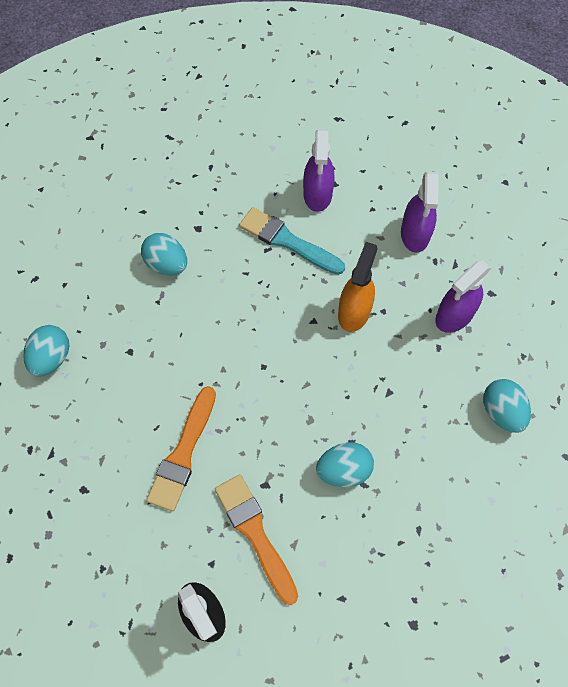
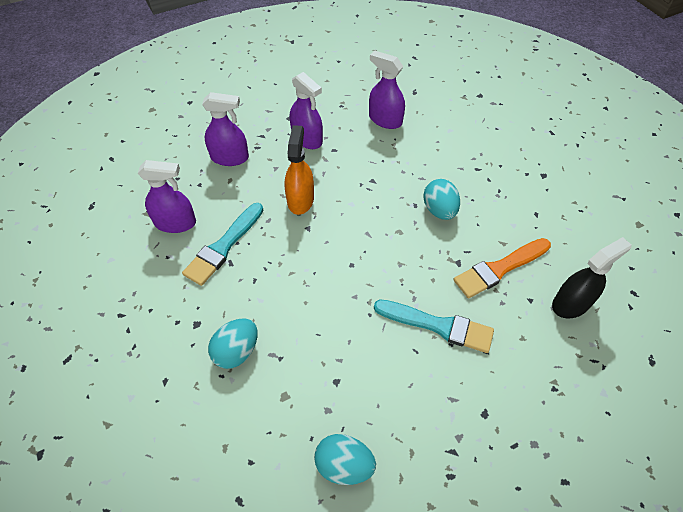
camera: 90 degrees left, 10 degrees down
orange brush [146,386,216,511] -> turquoise brush [374,299,494,353]
orange spray bottle [338,242,378,332] -> orange spray bottle turned 75 degrees clockwise [285,125,314,215]
turquoise egg [483,379,531,433] -> purple spray bottle [369,51,405,129]

